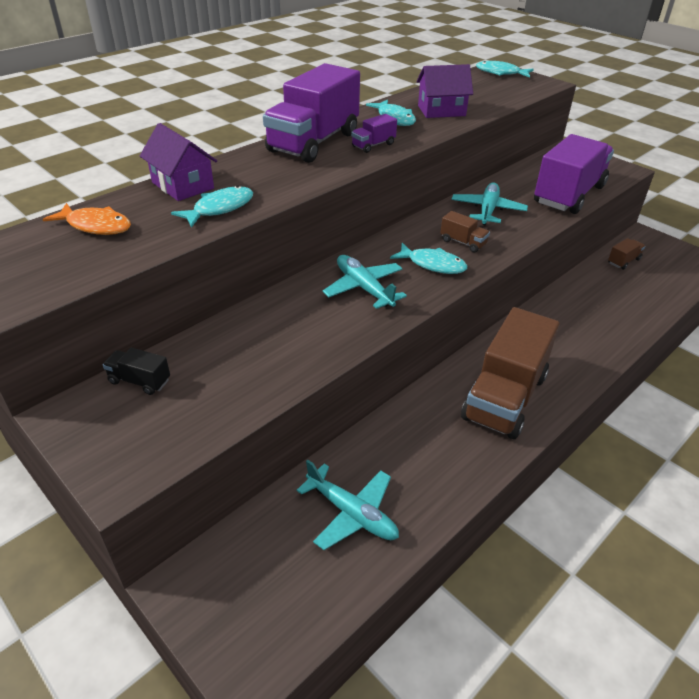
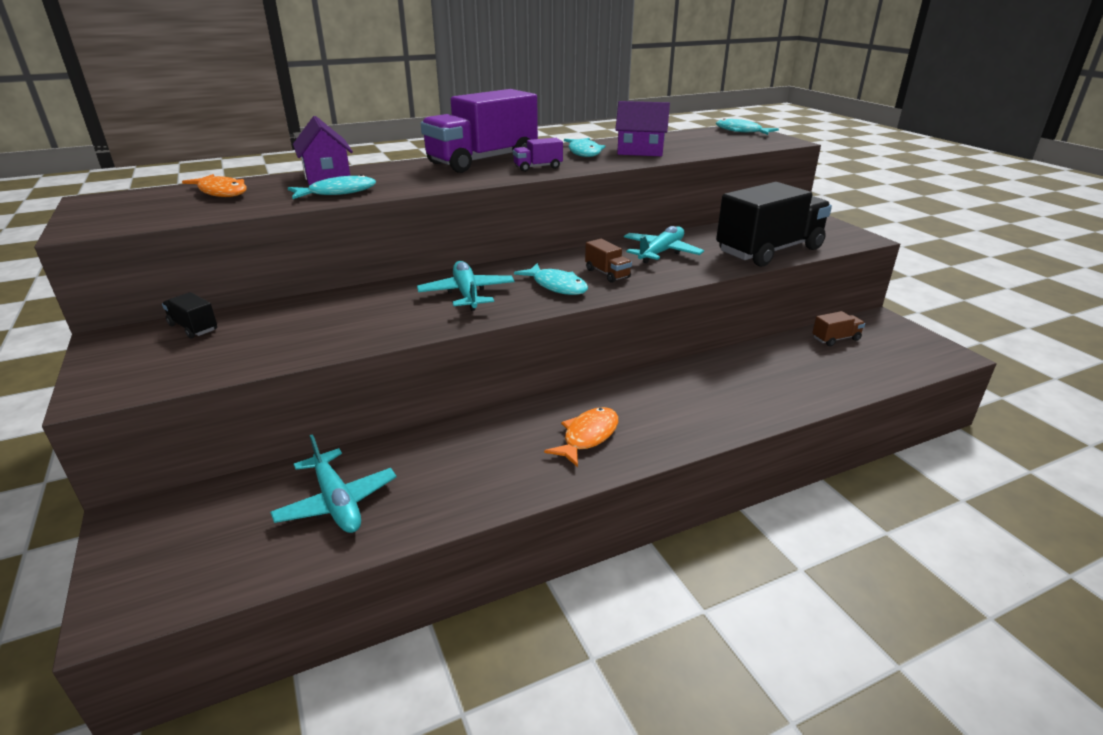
camera: 20 degrees right, 10 degrees down
brown truck [461,307,560,439] -> orange fish [544,407,618,467]
purple truck [534,134,614,214] -> black truck [716,182,832,266]

